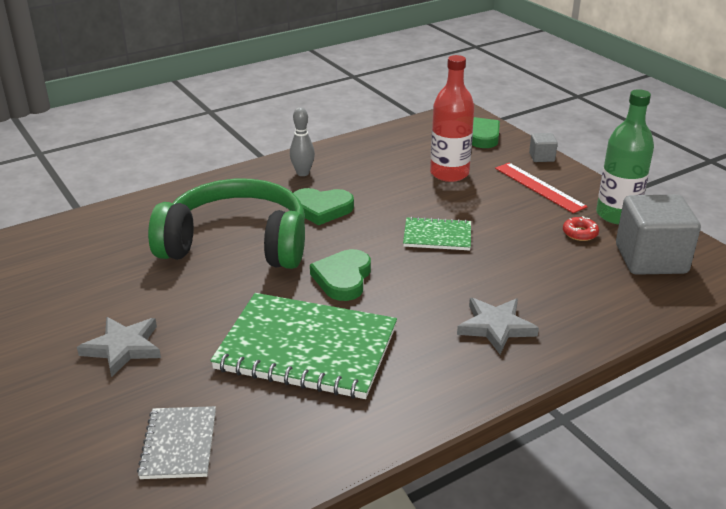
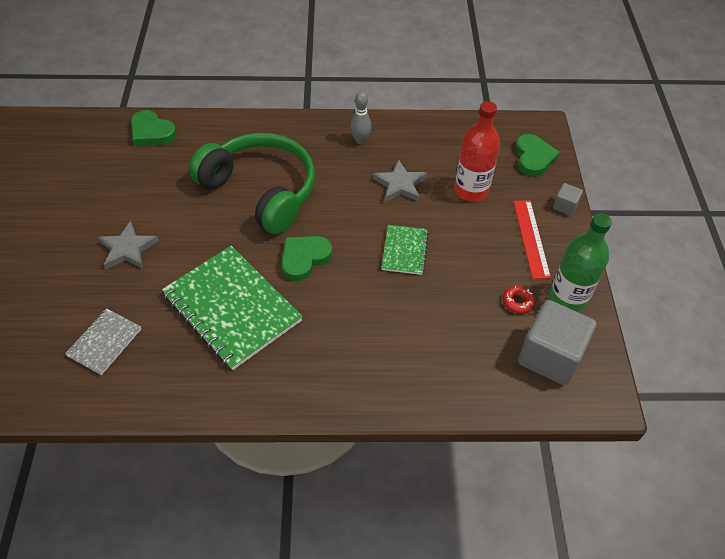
camera: 30 degrees right, 20 degrees up
green heart [293,188,354,225] -> green heart moved to [131,110,177,146]
green notebook [403,216,471,250] -> green notebook turned 60 degrees clockwise [381,225,429,275]
grey star [457,298,539,354] -> grey star moved to [373,159,427,202]

